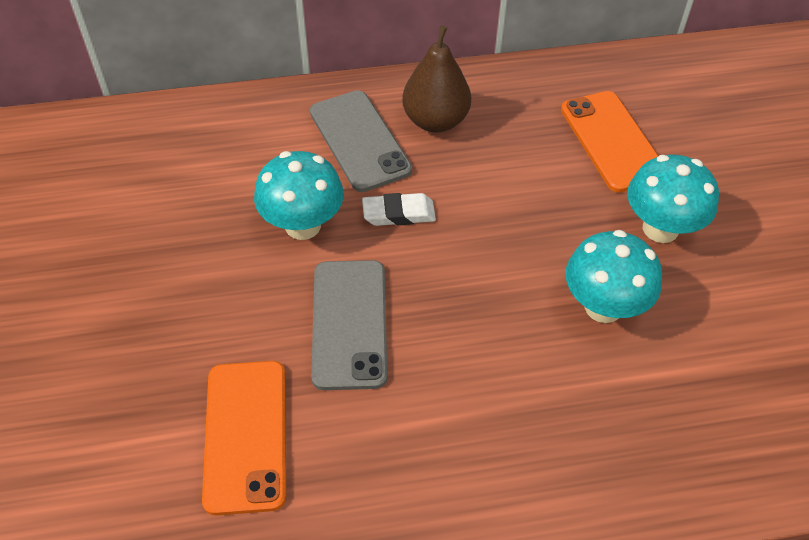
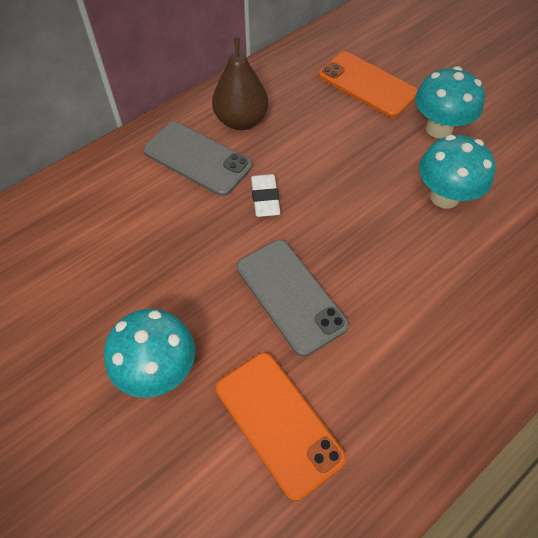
camera: 30 degrees left, 5 degrees up
turquoise mushroom [254,151,344,240] -> turquoise mushroom moved to [104,309,195,398]
white eraser [362,193,436,226] -> white eraser turned 60 degrees counterclockwise [251,174,281,217]

